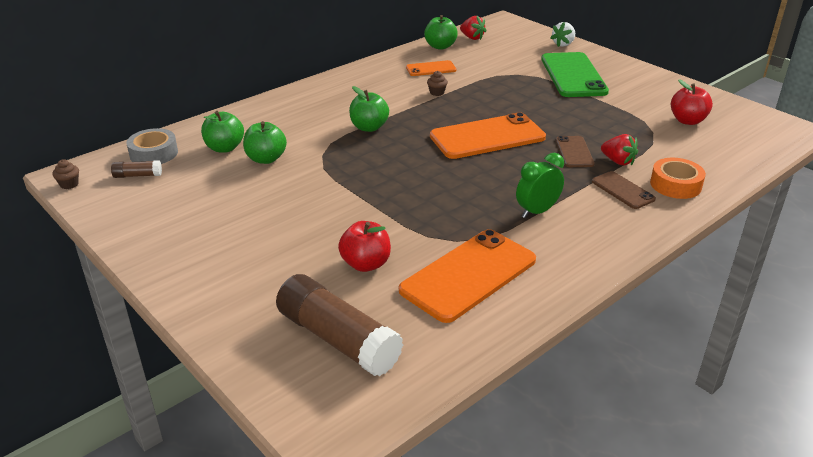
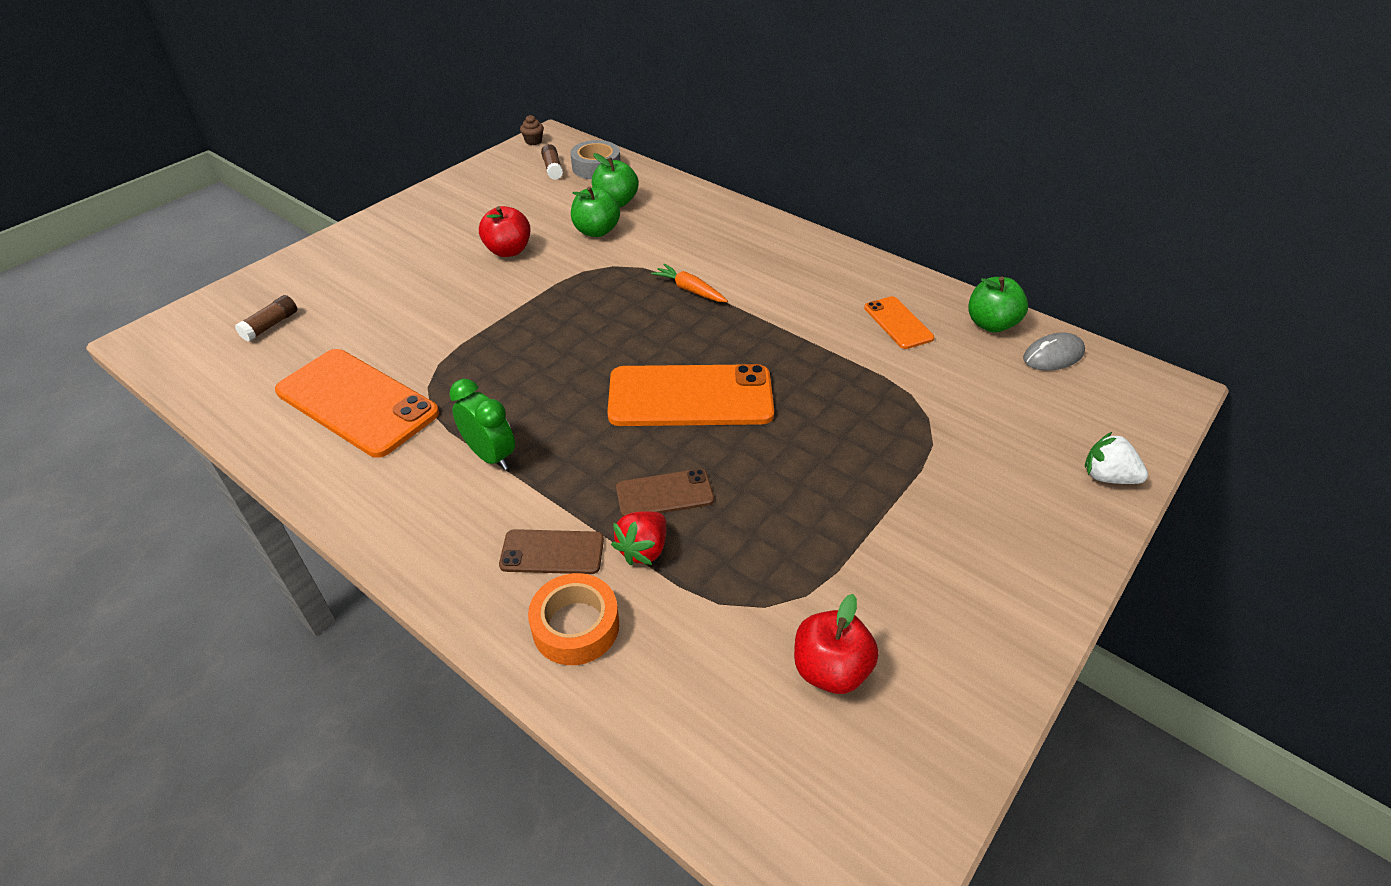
camera: 80 degrees right, 10 degrees up
brown glue stick [276,274,403,377] -> brown glue stick [235,295,297,342], size x0.45
red apple [338,221,391,272] -> red apple moved to [479,206,530,257]
green apple [349,86,389,132] -> orange carrot [651,264,728,302]
brown cupcake [427,71,448,96] -> none
orange phone [430,112,546,159] -> orange phone turned 60 degrees counterclockwise [607,364,774,426]
red strawberry [460,16,486,40] -> grey mouse [1023,333,1085,371]
green phone [541,52,609,97] -> none
brown phone [592,171,656,209] -> brown phone turned 45 degrees clockwise [499,529,604,574]

